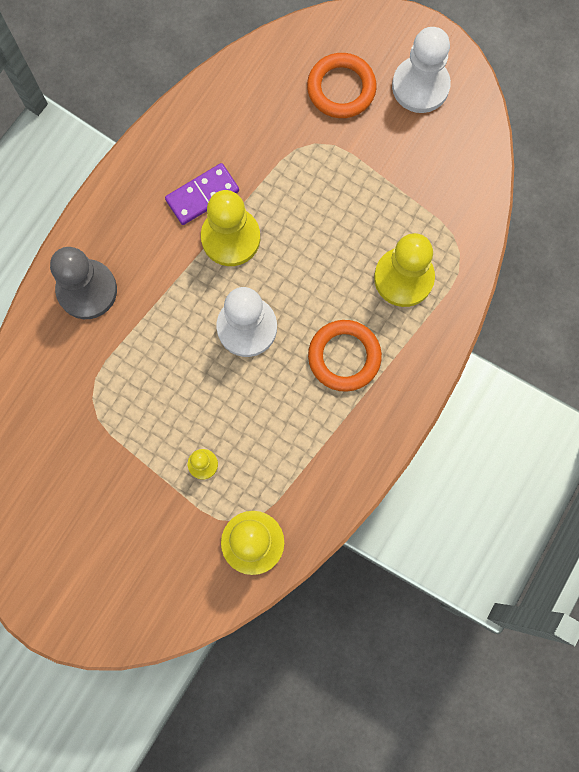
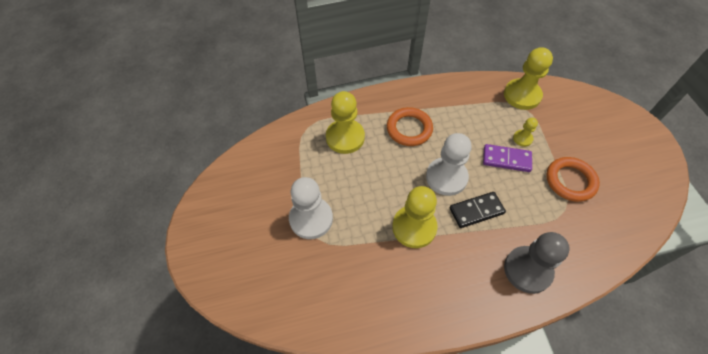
camera: 135 degrees left, 20 degrees down
purple domino [165,163,239,225] -> purple domino moved to [483,144,532,172]
orange ring [307,53,377,118] -> orange ring moved to [546,157,600,202]
white pawn [392,27,451,113] -> white pawn moved to [289,177,333,239]
none -> black domino [449,192,506,228]

